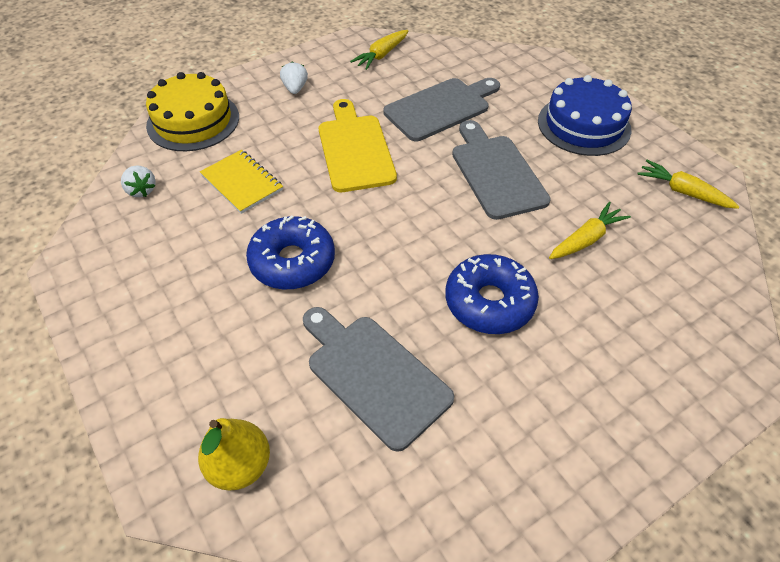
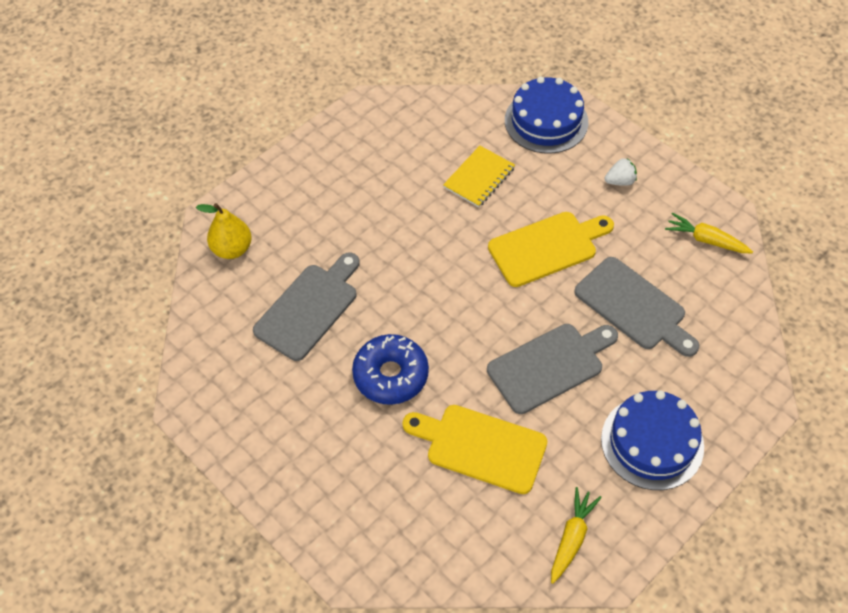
camera: 80 degrees right, 5 degrees up
white strawberry [121,166,156,197] -> none
yellow cake [146,72,239,151] -> blue cake [505,76,588,154]
blue donut [246,216,335,289] -> none
yellow carrot [549,202,631,259] -> yellow cutting board [402,405,547,494]

